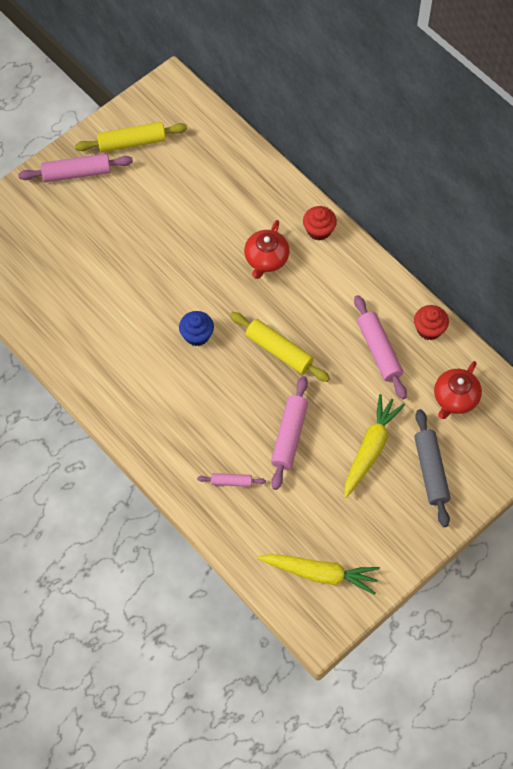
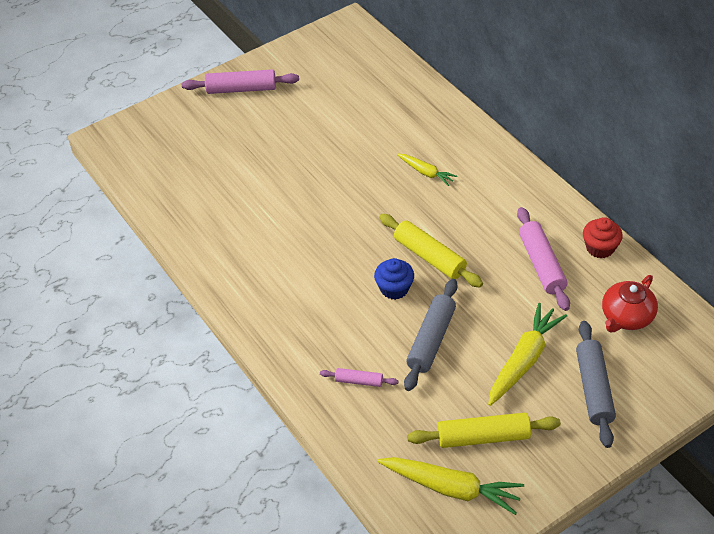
camera: 10 degrees right, 15 degrees down
yellow rolling pin [75,122,187,153] -> yellow rolling pin moved to [407,412,561,448]
blue cupcake [179,311,214,346] -> blue cupcake moved to [374,258,414,300]
red teapot [244,220,289,279] -> yellow carrot [397,154,457,186]
pink rolling pin [271,376,308,490] -> grey rolling pin [404,279,457,391]
red cupcake [303,206,337,241] -> none

